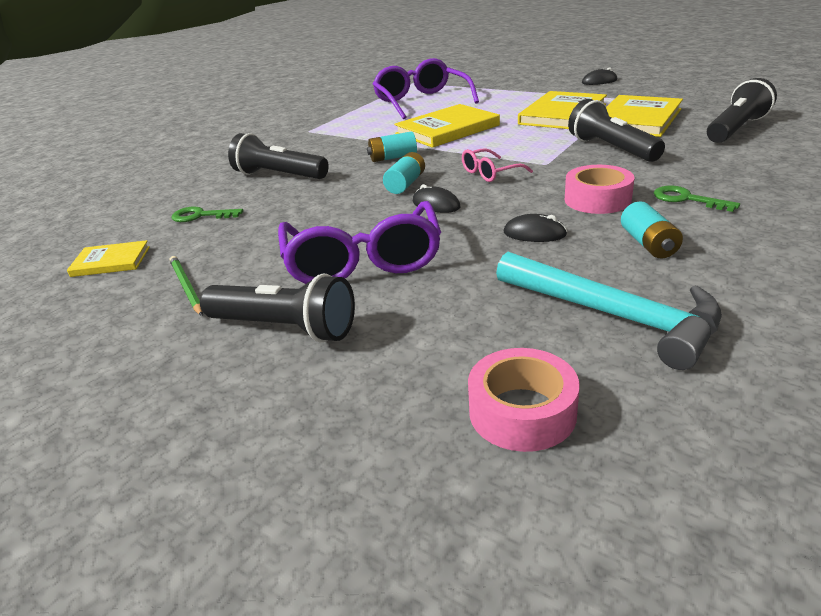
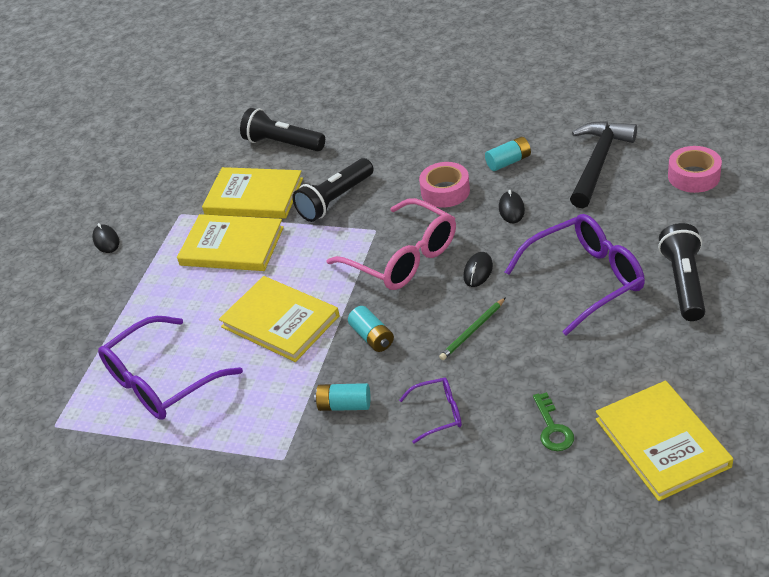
camera: 105 degrees left, 10 degrees up
yellow book [67,240,150,277] -> yellow book [596,381,733,501], size x1.86
green pencil [170,256,203,316] -> green pencil moved to [439,297,506,360]
black flashlight [228,133,329,179] -> purple glasses [399,377,462,444]
turquoise battery [383,152,425,194] -> turquoise battery moved to [314,383,370,411]
pink glasses [462,148,533,182] -> pink glasses [326,198,456,290], size x2.02
turquoise hammer [496,252,722,370] -> black hammer [570,121,637,208]
green key [654,185,740,212] -> none

